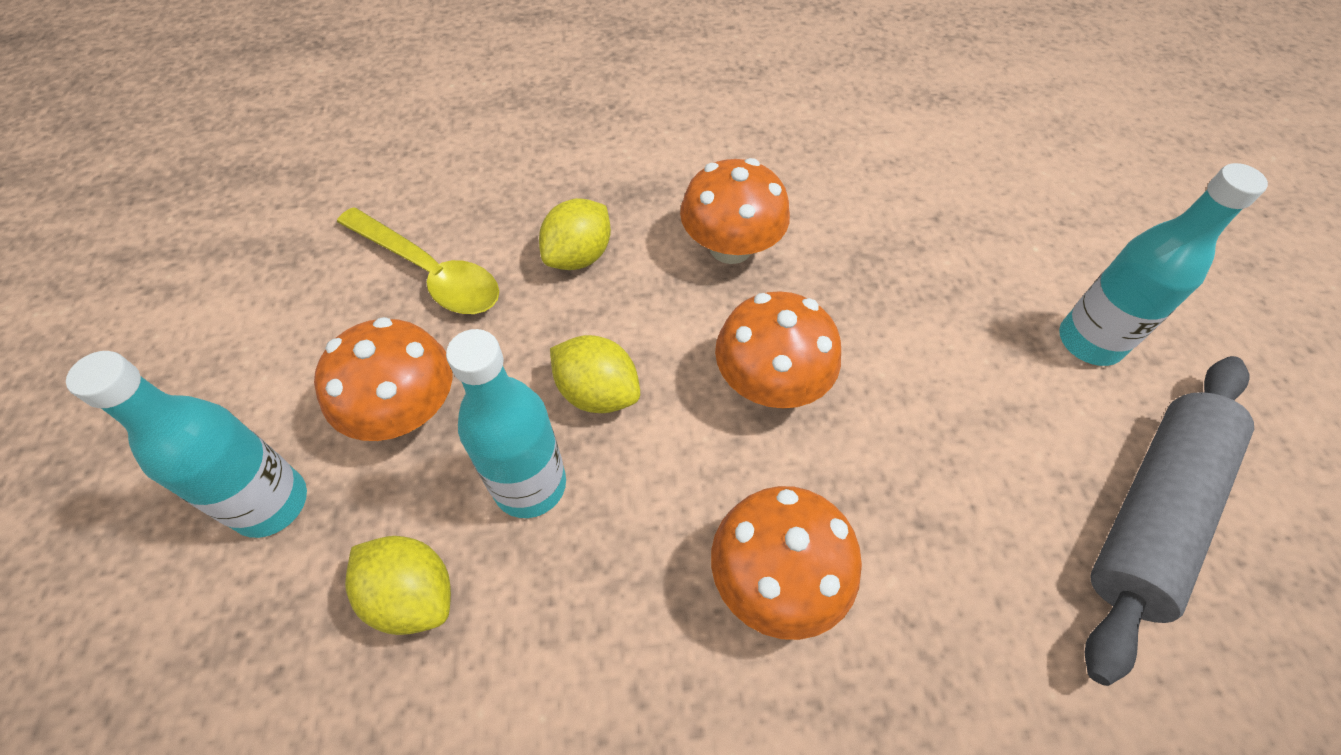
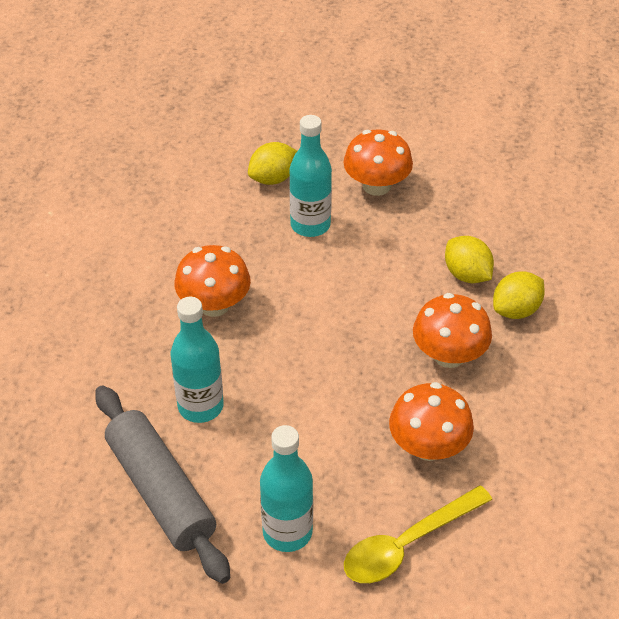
camera: 110 degrees right, 10 degrees down
turquoise bottle [66,351,307,538] -> turquoise bottle moved to [171,297,224,423]
yellow spoon [337,207,499,314] -> yellow spoon moved to [344,485,492,583]
yellow lemon [550,335,640,413] -> yellow lemon moved to [493,272,545,319]
orange mushroom [715,291,841,408] -> orange mushroom moved to [389,382,474,461]

